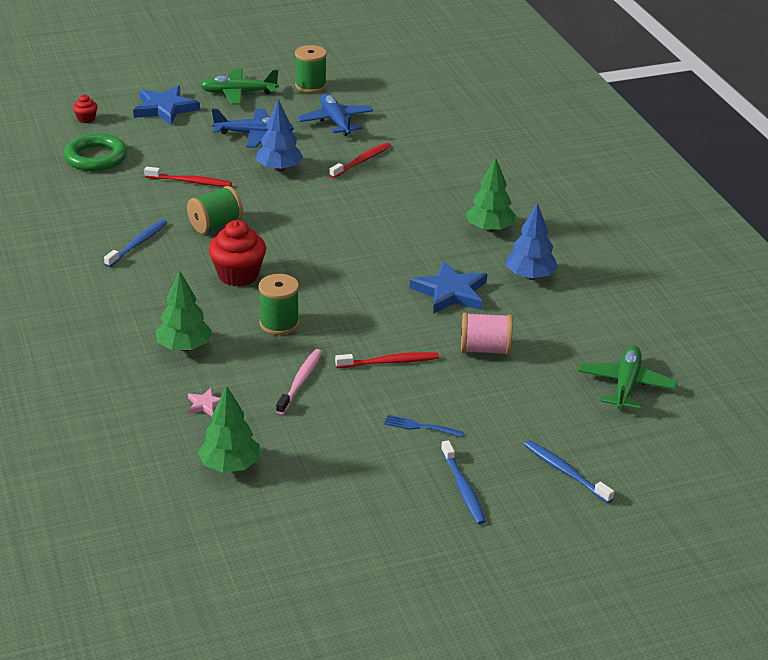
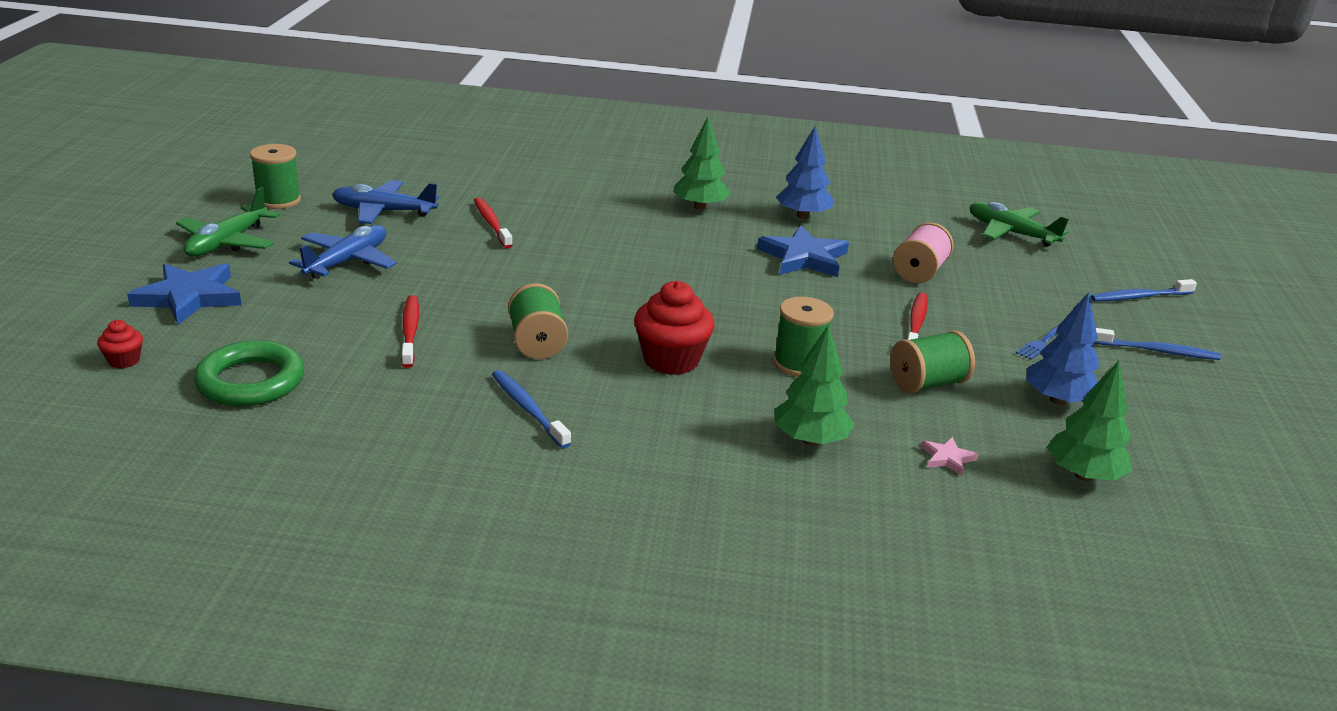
camera: 65 degrees left, 5 degrees down
red toothbrush [144,167,232,187] -> red toothbrush turned 45 degrees counterclockwise [401,295,419,368]
blue tree [256,99,303,172] -> blue tree moved to [1026,292,1099,405]
pink toothbrush [276,349,322,414] -> green spool [891,331,975,393]

